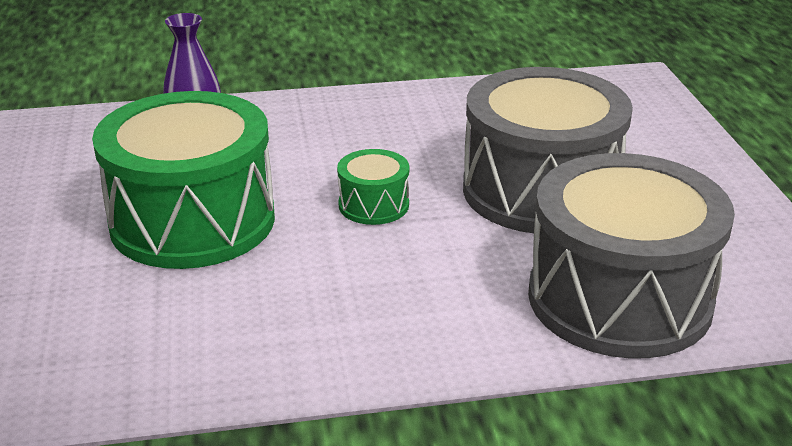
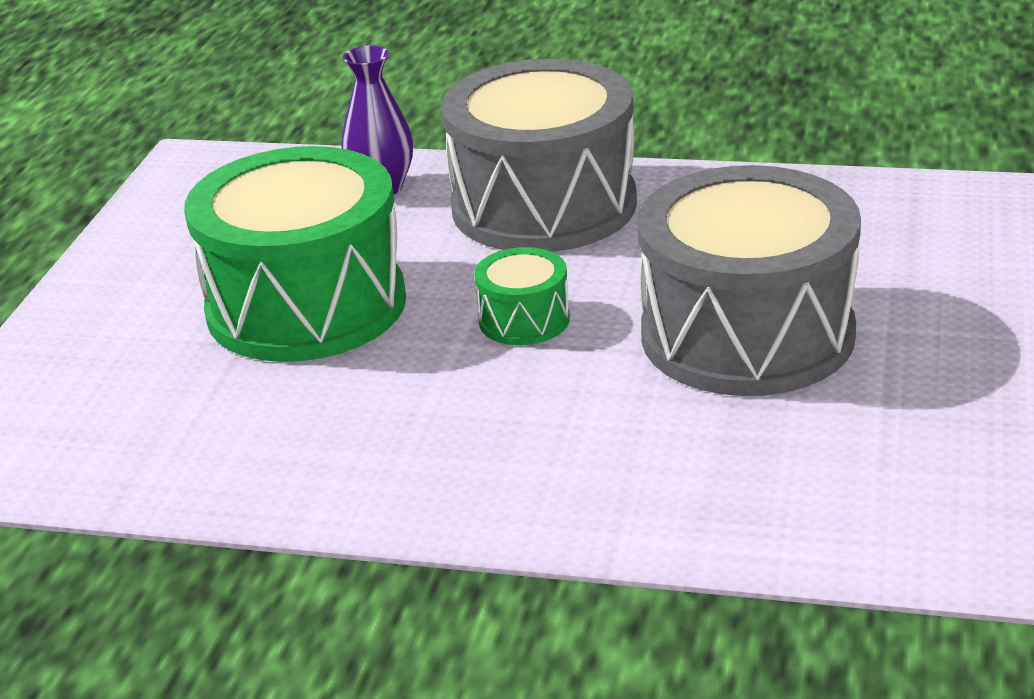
camera: 25 degrees right, 0 degrees up
grey drum [528,153,735,359] -> grey drum moved to [441,59,637,252]

